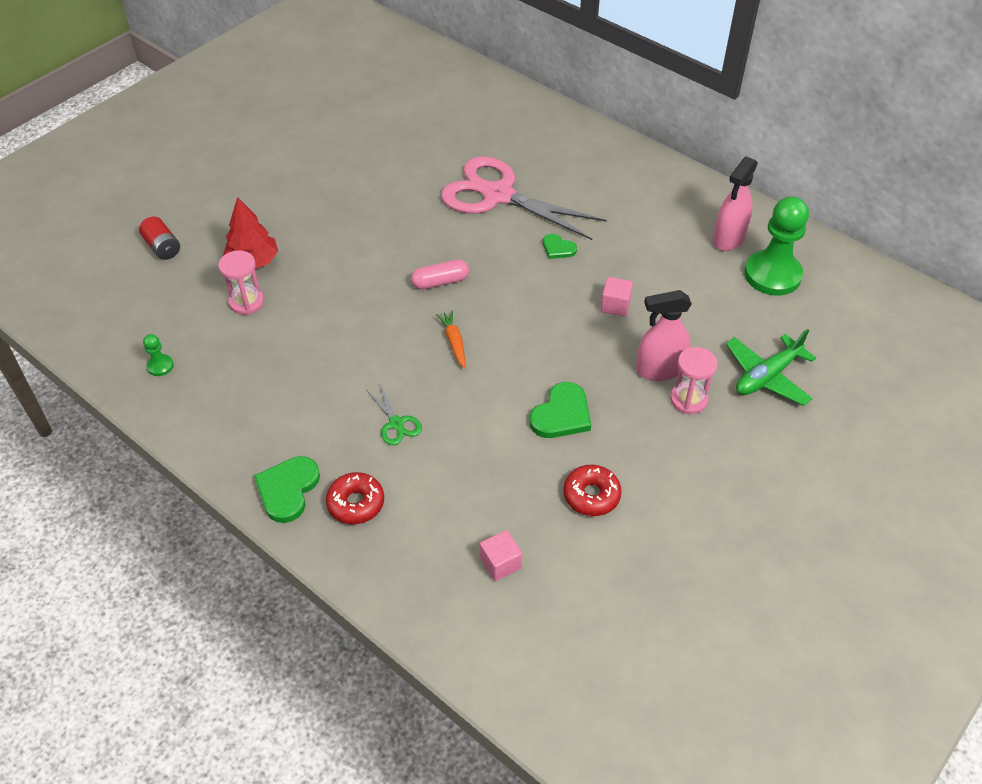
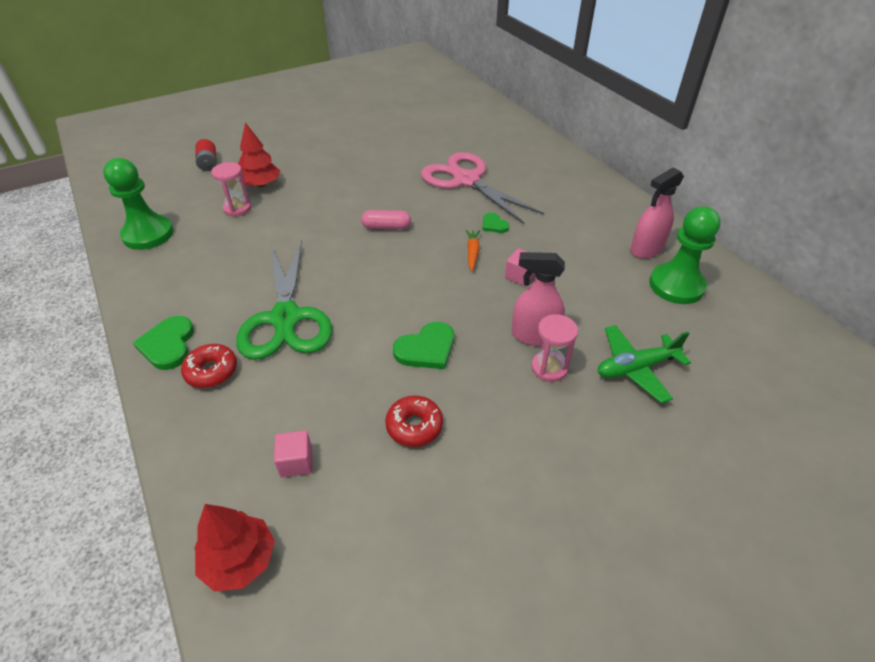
camera: 20 degrees right, 5 degrees down
green pawn [143,334,174,376] -> green pawn [103,158,173,250], size x2.35
green heart [254,456,320,523] -> green heart turned 45 degrees counterclockwise [133,316,194,370]
green scissors [367,384,422,445] -> green scissors [236,240,332,360], size x2.49
orange carrot [436,311,466,369] -> orange carrot moved to [466,230,480,271]
none -> red tree [194,504,275,592]

